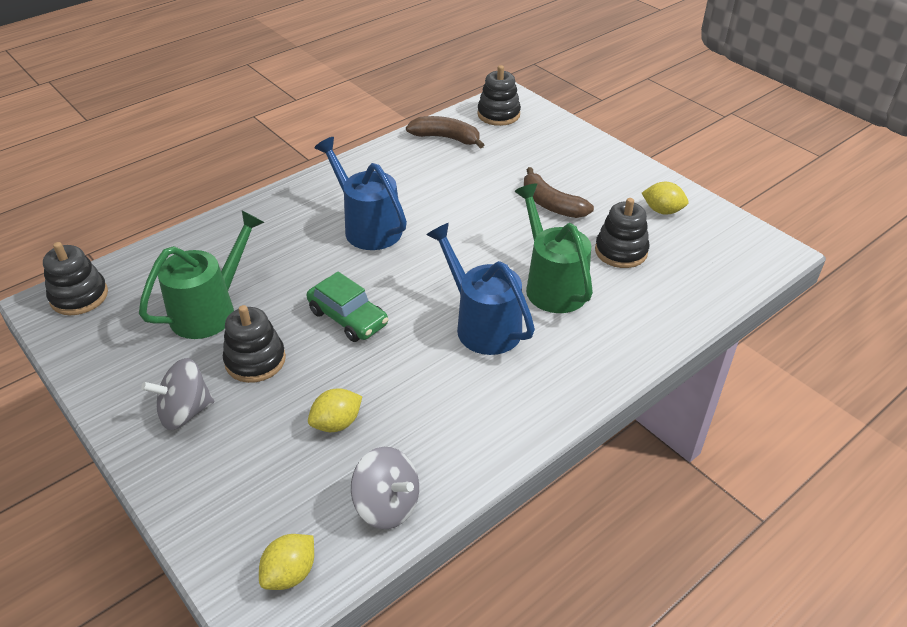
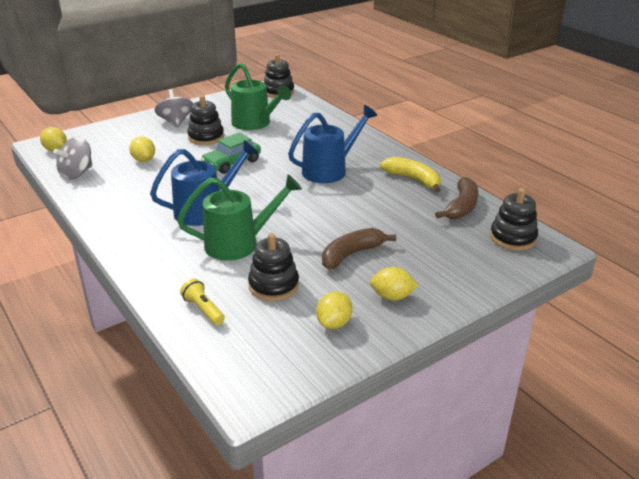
camera: 95 degrees right, 10 degrees down
none -> yellow flashlight [180,279,225,325]
none -> yellow lemon [370,267,419,300]
none -> yellow banana [380,157,441,192]

